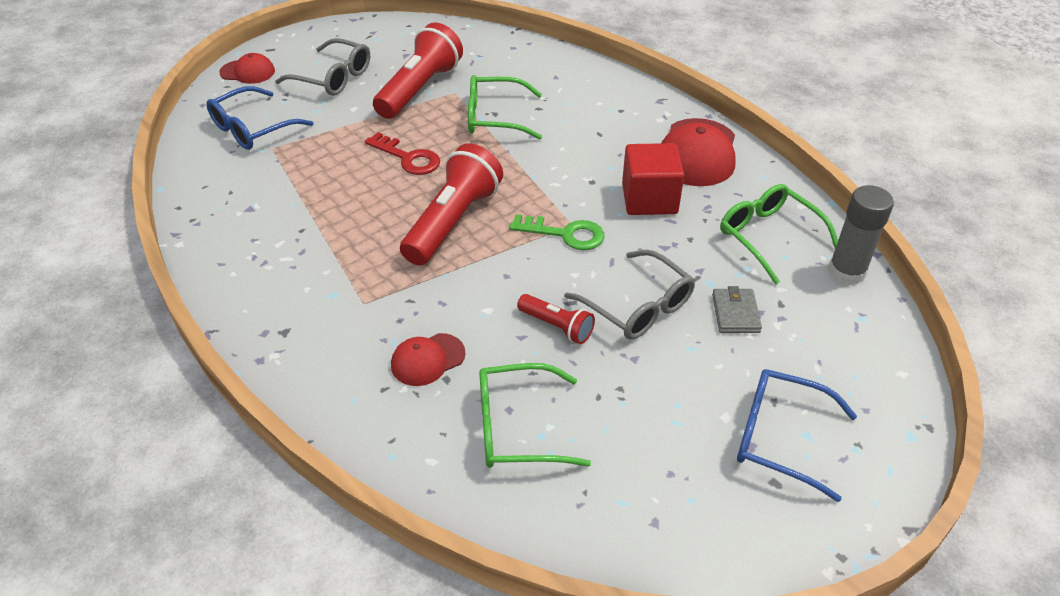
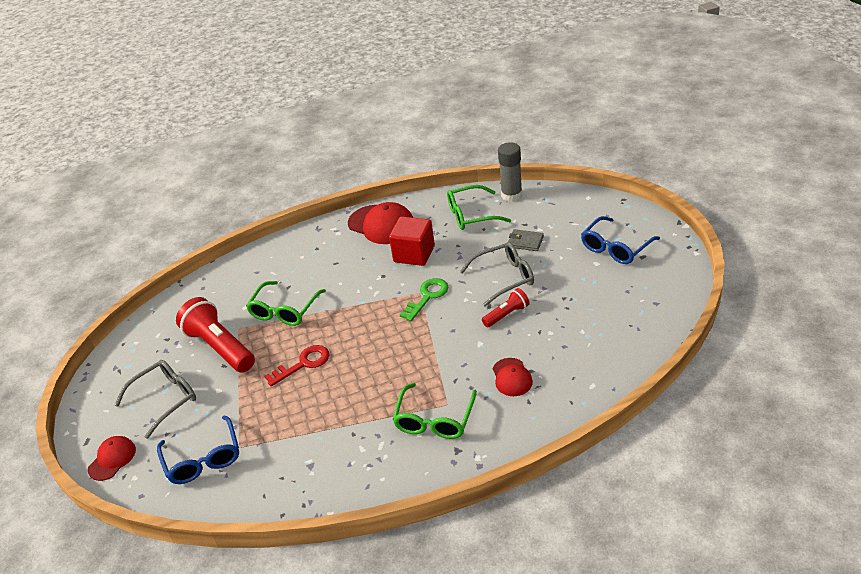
camera: 65 degrees left, 5 degrees down
red flashlight [400,144,503,265] -> none
green glasses [479,363,591,468] -> green glasses moved to [392,383,477,439]

